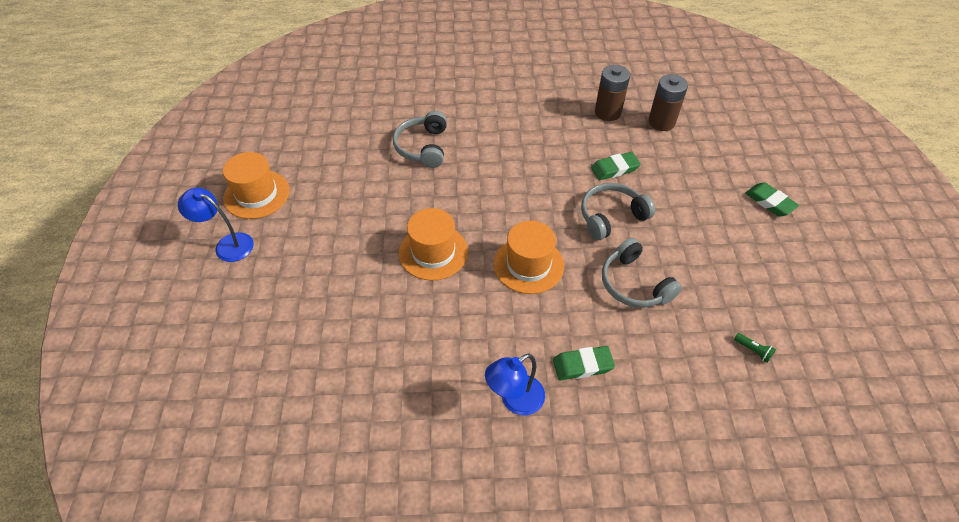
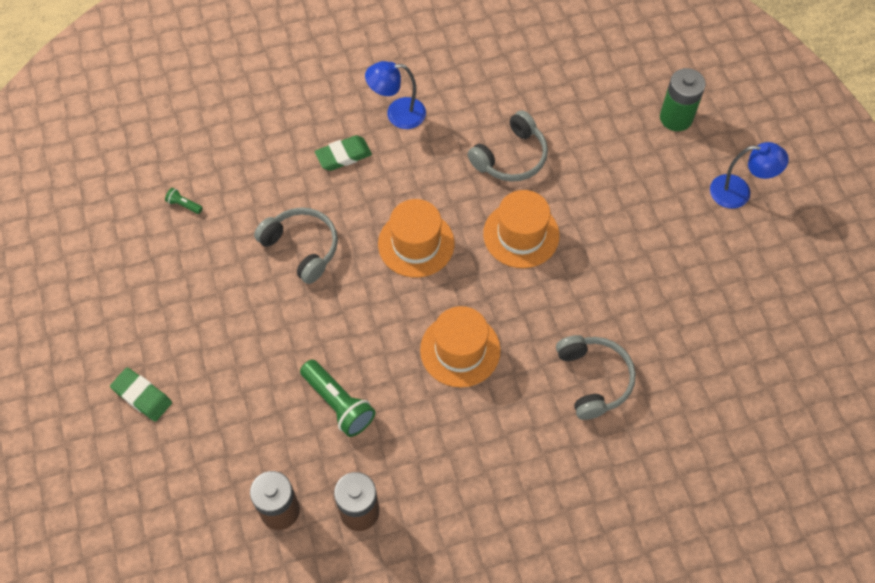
camera: 165 degrees right, 10 degrees up
orange hat [223,152,290,219] -> orange hat moved to [420,306,501,387]
blue lamp [485,354,545,415] -> blue lamp turned 135 degrees counterclockwise [365,61,426,129]
grey headphones [581,183,655,240] -> grey headphones moved to [468,110,548,182]
green eraser [591,152,641,180] -> green flashlight [300,360,375,437]
none -> green battery [660,68,706,131]

